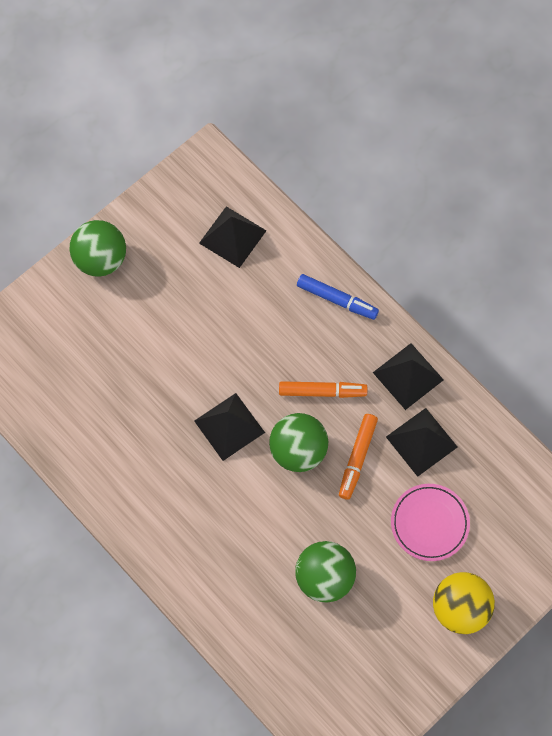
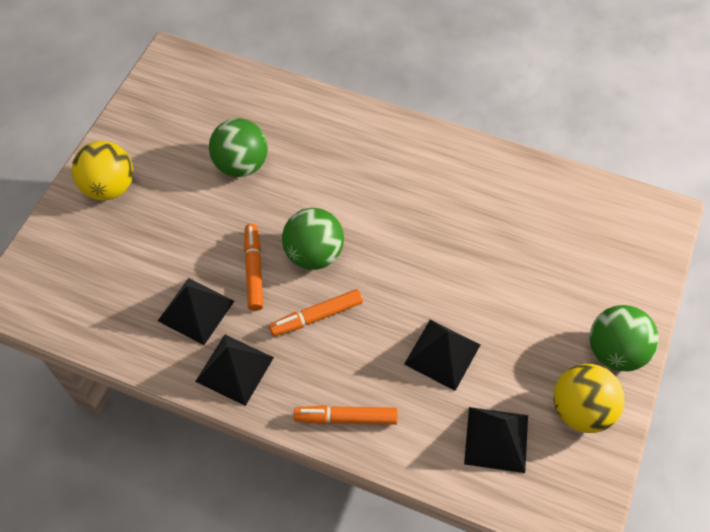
camera: 155 degrees right, 10 degrees down
black pyramid [194,393,265,461] -> black pyramid moved to [404,319,480,391]
blue marker [297,274,379,320] -> orange marker [294,405,398,425]
pink plate [391,484,470,561] -> none
none -> yellow ball [553,364,625,433]

